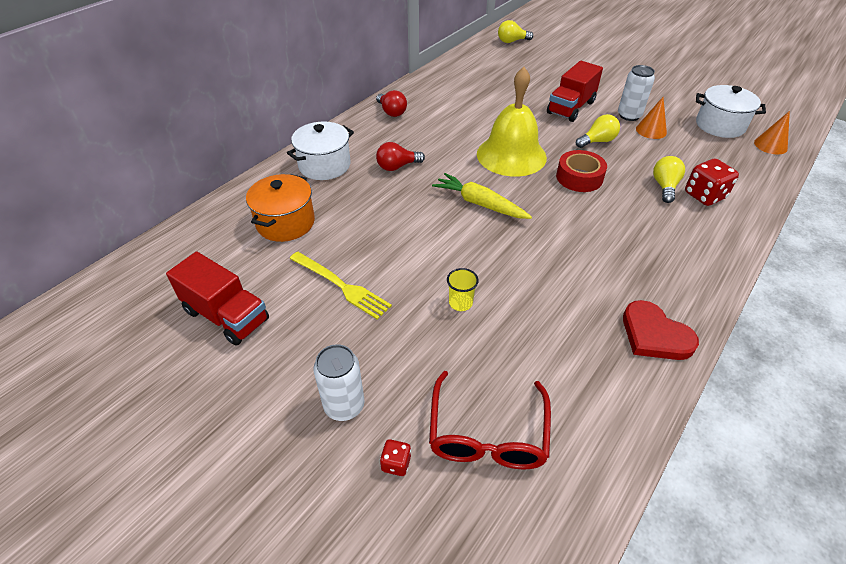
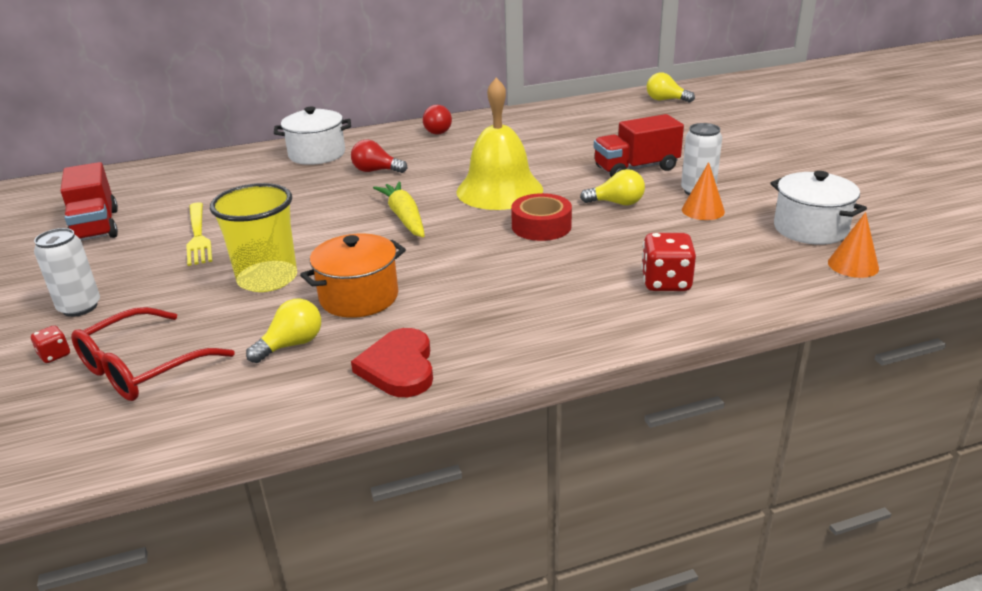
camera: 35 degrees right, 15 degrees down
orange pot [246,174,315,242] -> orange pot moved to [300,234,406,318]
yellow cup [447,268,479,311] -> yellow cup [210,183,297,292], size x2.22
yellow light bulb [653,156,685,203] -> yellow light bulb moved to [246,299,321,363]

